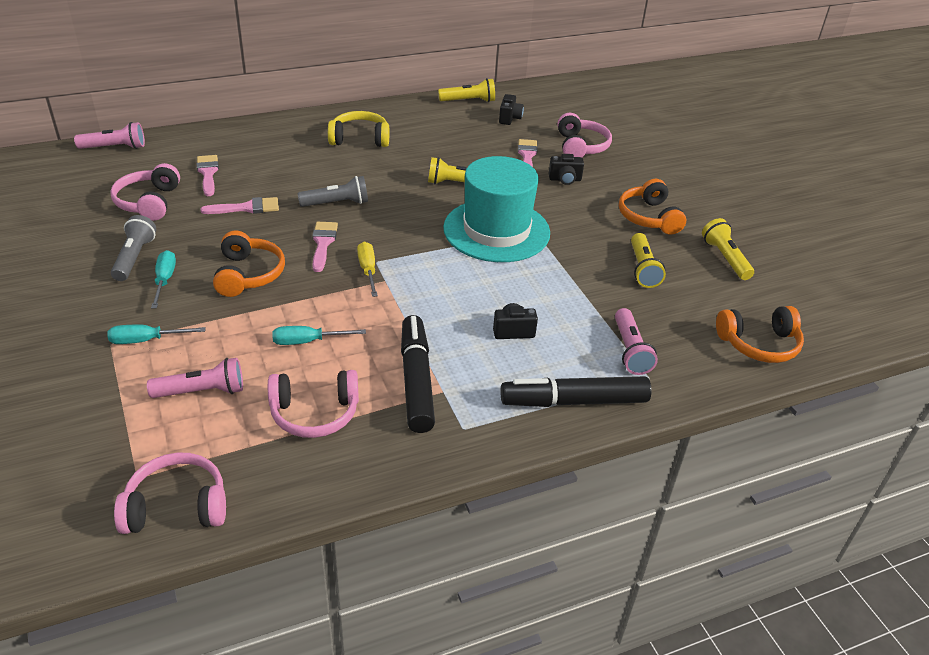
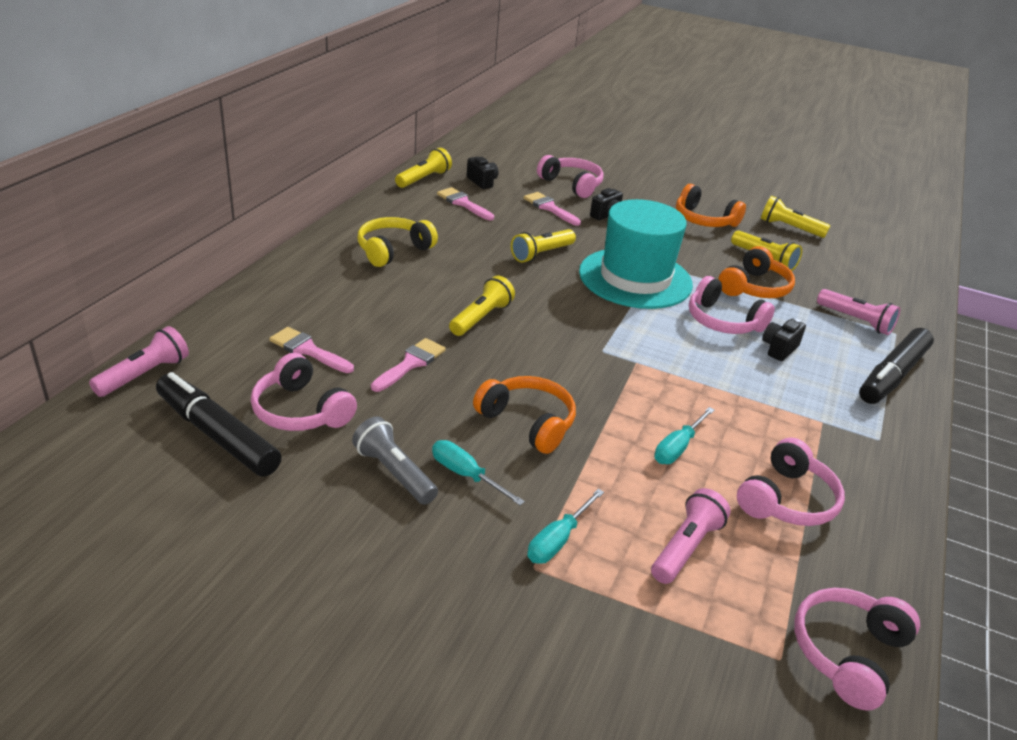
camera: 45 degrees left, 5 degrees down
grey flashlight [298,176,368,207] -> yellow flashlight [449,276,515,336]
pink brush [312,222,338,272] -> pink brush moved to [437,187,494,220]
yellow screwdriver [357,242,378,297] -> none
black marker [401,315,435,433] -> black marker moved to [156,372,282,477]
orange headphones [716,306,804,363] -> orange headphones moved to [718,246,795,298]
none -> pink headphones [689,276,775,334]

